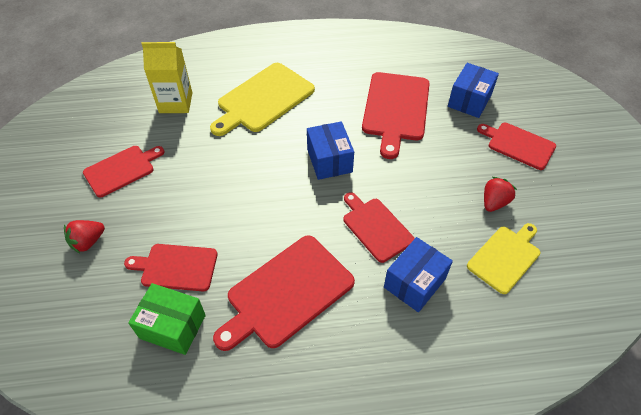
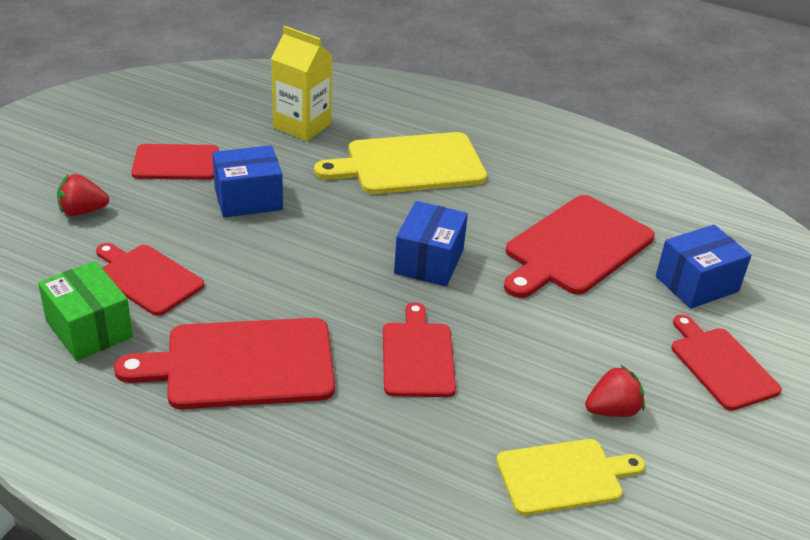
camera: 30 degrees right, 15 degrees down
blue box [384,237,453,312] -> blue box moved to [212,145,283,218]

